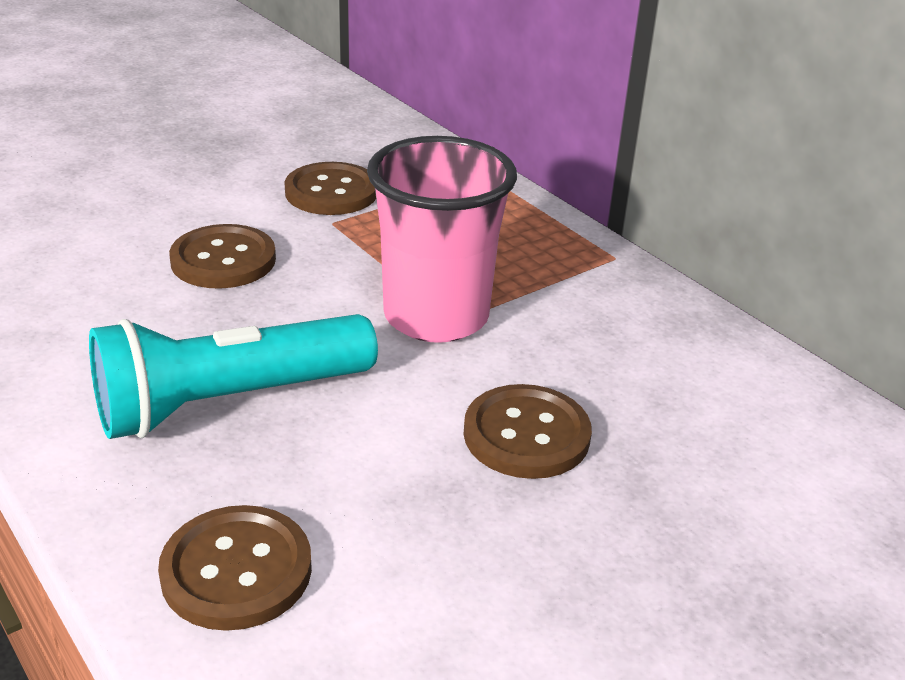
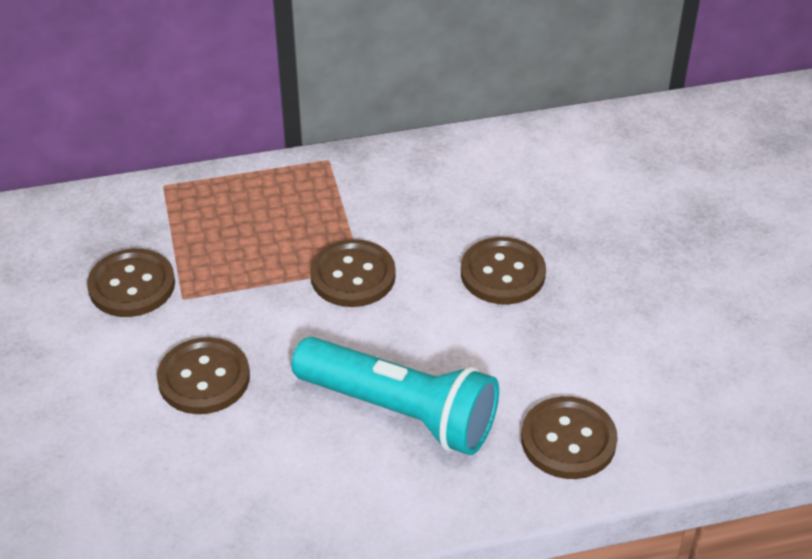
camera: 65 degrees left, 10 degrees up
turquoise flashlight [89,314,378,439] -> turquoise flashlight turned 60 degrees counterclockwise [291,337,499,455]
pink cup [367,136,517,343] -> brown button [310,239,396,307]

